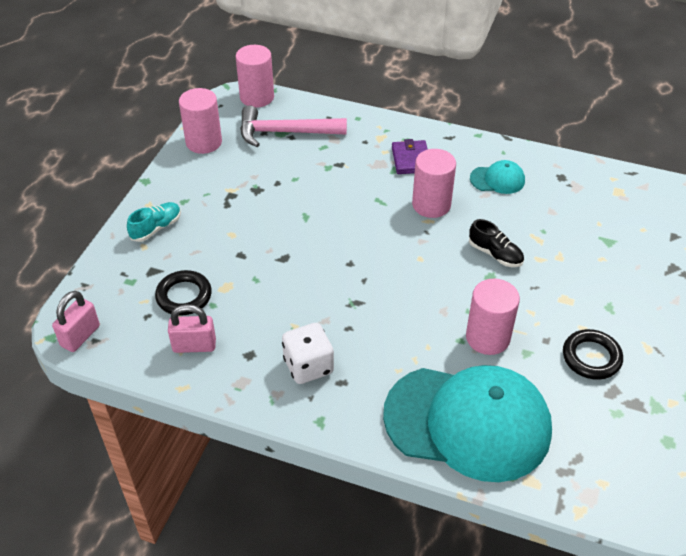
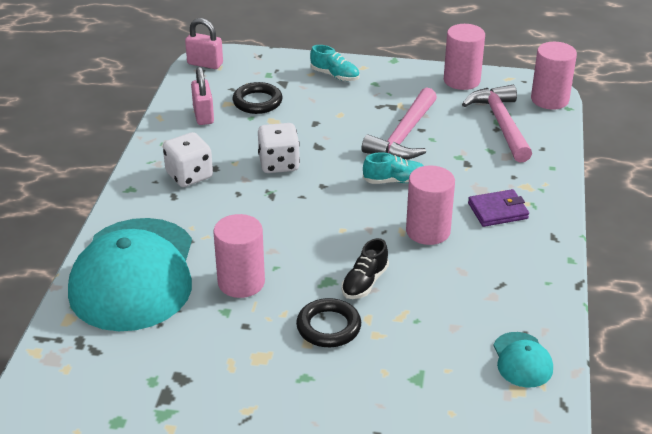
camera: 80 degrees right, 10 degrees down
turquoise cap [470,160,525,194] -> turquoise cap moved to [493,332,553,387]
black ring [563,329,623,380] -> black ring moved to [296,298,361,347]
none -> white dice [258,123,300,173]
none -> pink hammer [362,87,437,160]
none -> turquoise shoe [363,152,424,184]

